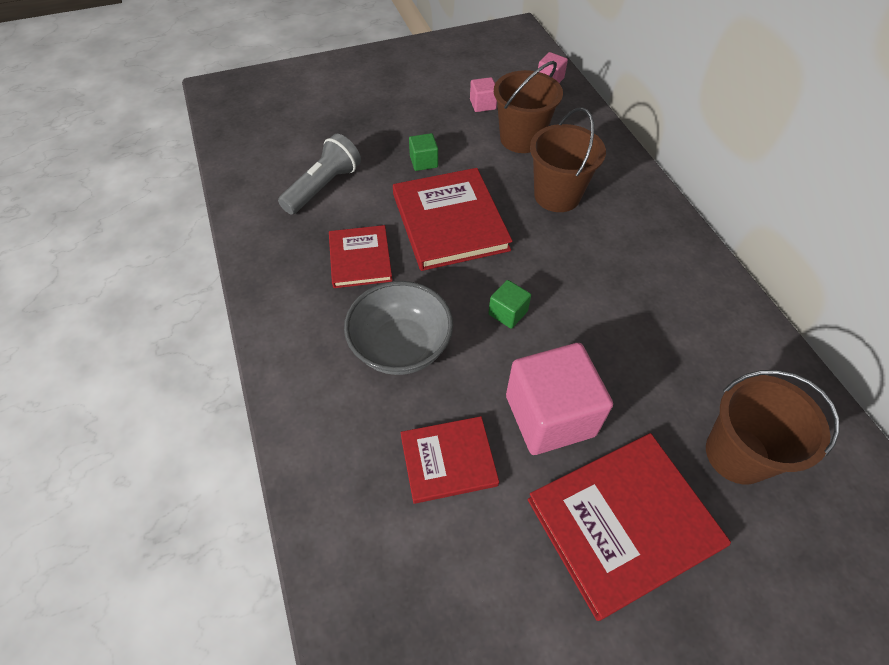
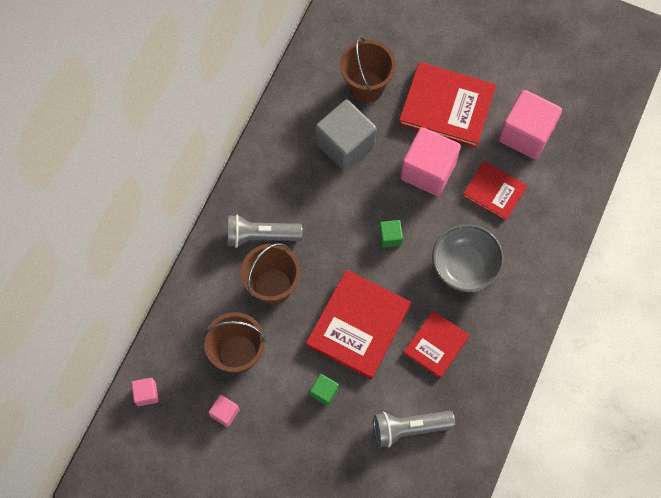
camera: 135 degrees left, 15 degrees up
none -> grey flashlight [228,214,302,248]
none -> grey cube [315,100,377,171]
none -> pink cube [498,90,562,159]

